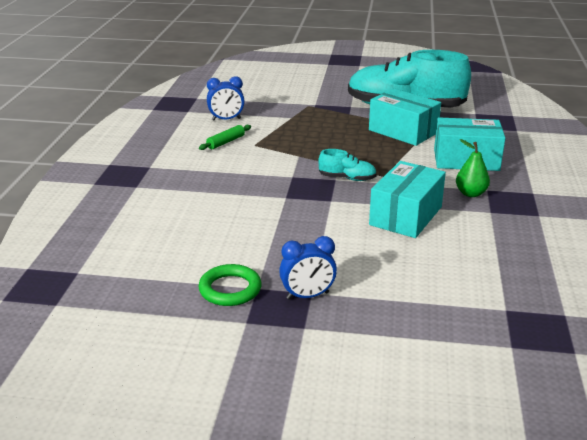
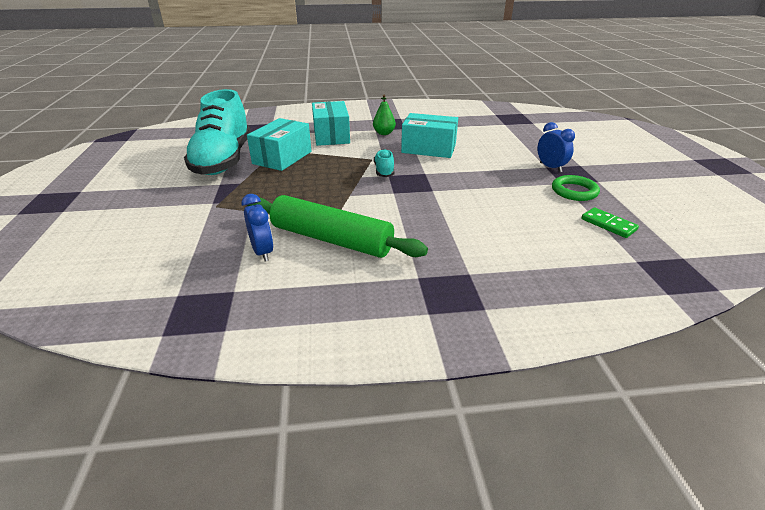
camera: 105 degrees left, 5 degrees up
green rolling pin [199,125,251,150] -> green rolling pin [248,195,428,258], size x2.42
none -> green domino [581,207,639,238]

